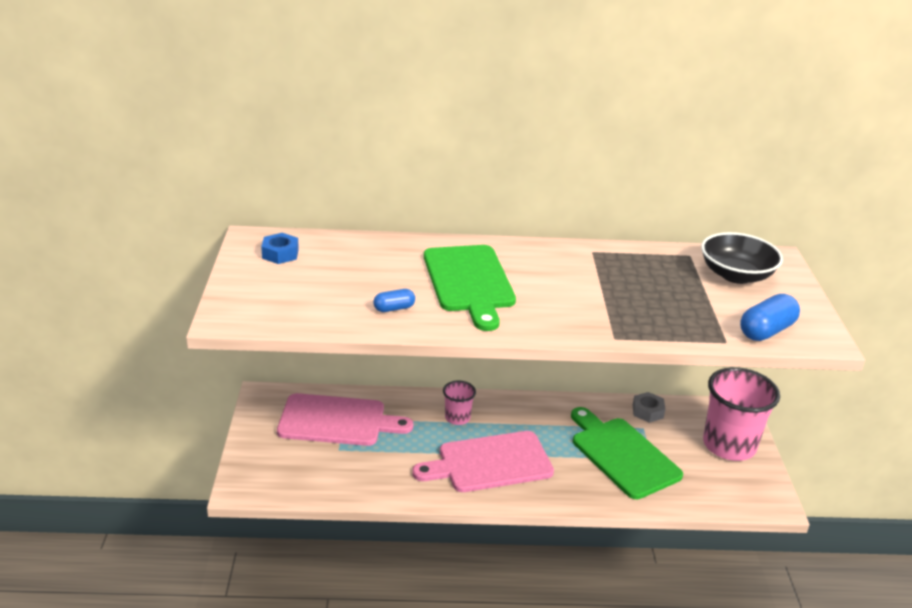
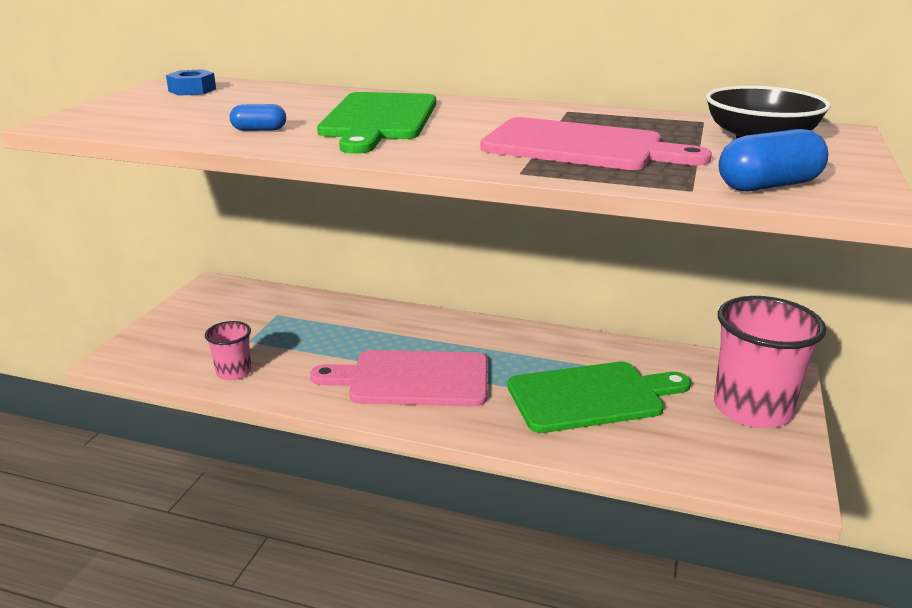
camera: 20 degrees right, 5 degrees down
pink cutting board [277,393,413,446] -> pink cutting board moved to [480,117,712,170]
pink cup [443,381,476,425] -> pink cup moved to [205,321,251,380]
green cutting board [571,407,683,499] -> green cutting board turned 90 degrees clockwise [508,362,691,433]
grey nut [632,392,665,423] -> none

